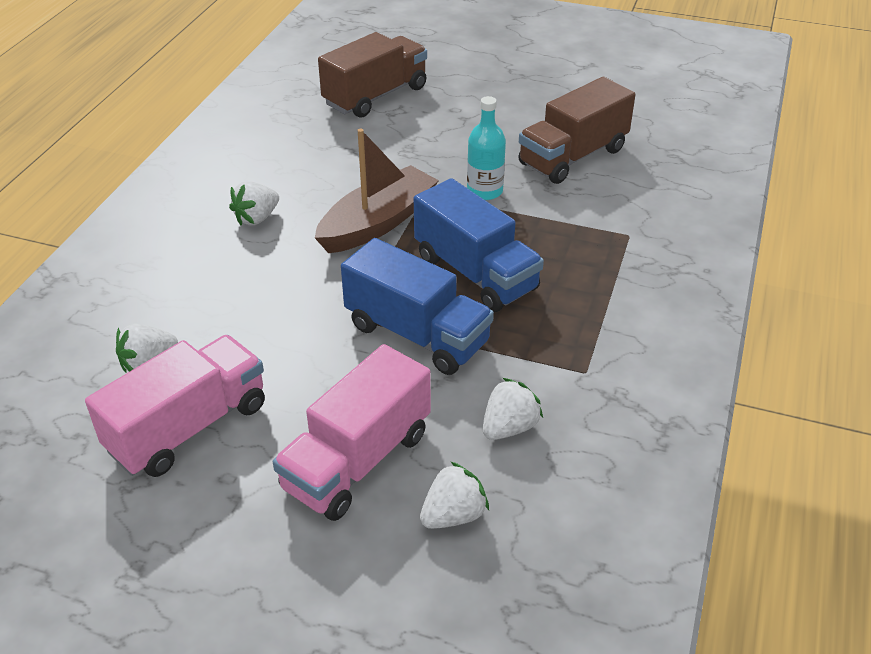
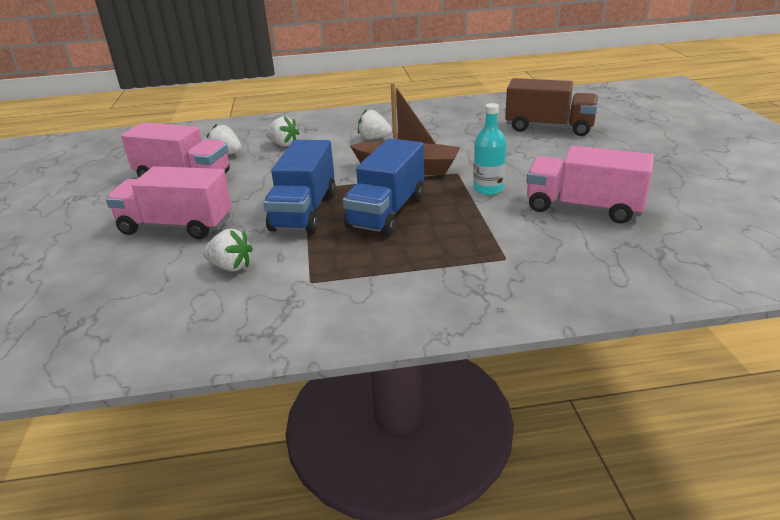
camera: 65 degrees right, 10 degrees down
white strawberry [420,461,489,529] -> white strawberry moved to [266,116,300,147]
brown truck [518,77,636,184] -> pink truck [527,146,654,224]

